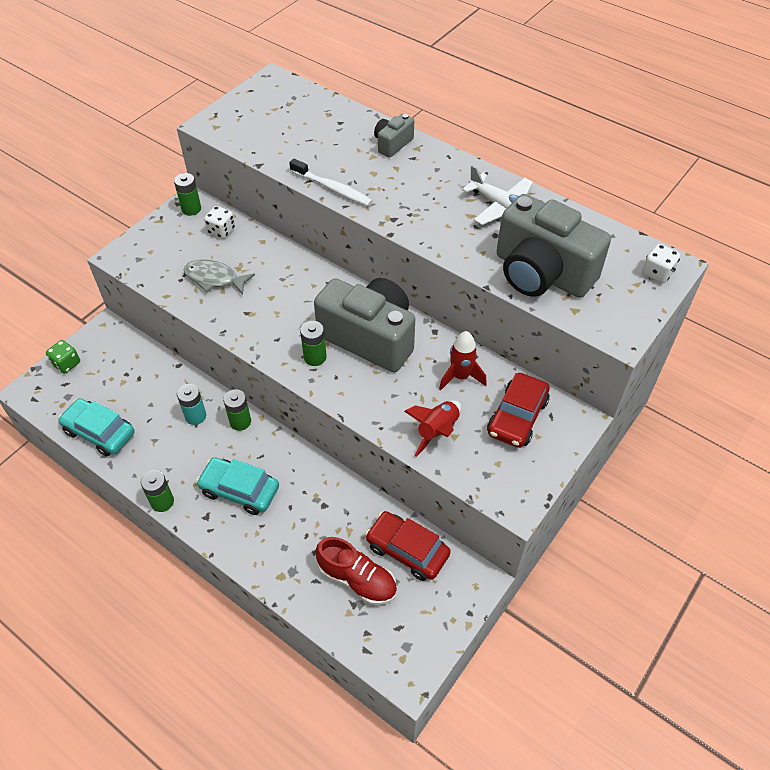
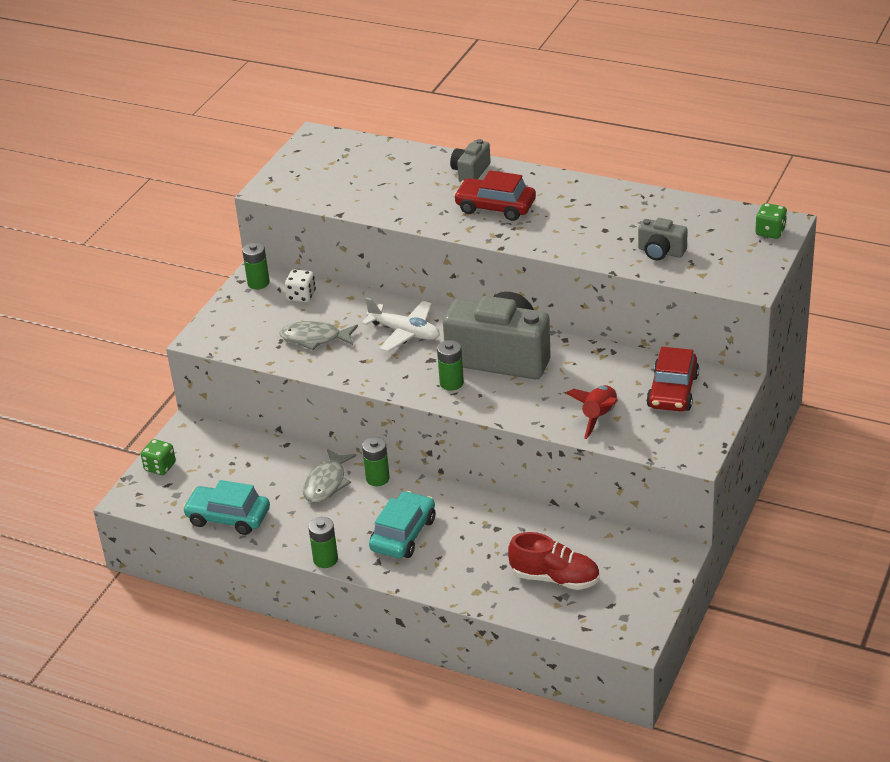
camera: 10 degrees left, 15 degrees down
turquoise battery [177,384,206,425] -> grey fish [303,449,356,503]
turquoise car [196,457,279,515] -> turquoise car turned 105 degrees clockwise [369,491,435,558]
white toothbrush [289,159,373,206] -> none
red car [366,511,451,581] -> red car moved to [454,170,536,221]
red rocket [439,331,487,391] -> none
white plane [462,165,533,225] -> white plane moved to [362,297,440,352]
grey camera [497,194,611,298] -> grey camera [638,218,688,260], size x0.46
white dice [642,244,680,283] -> green dice [755,203,787,239]

